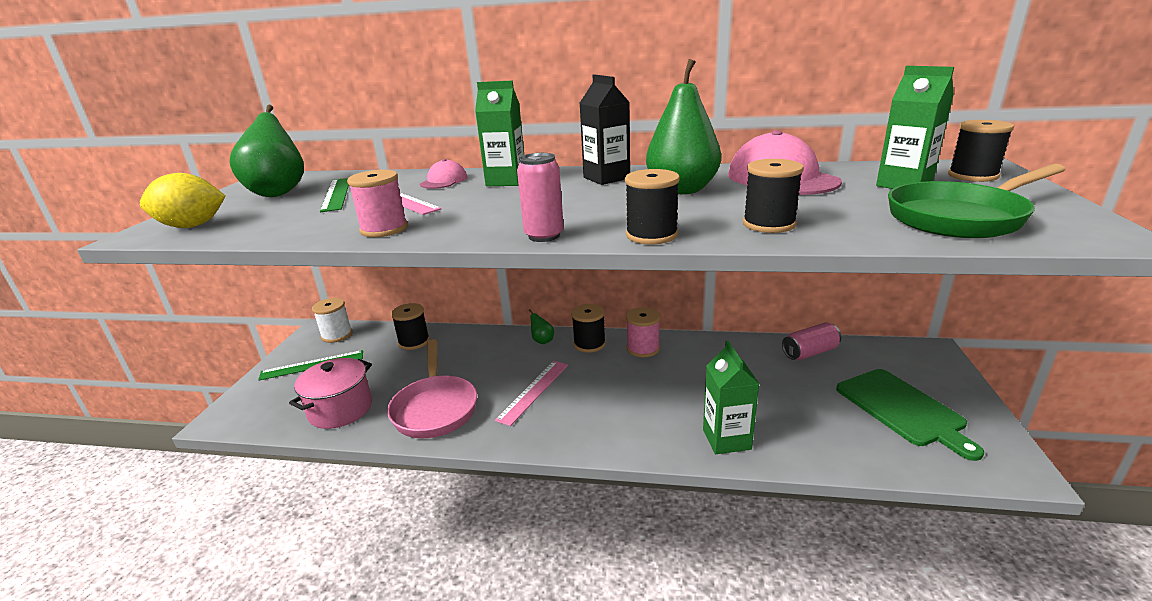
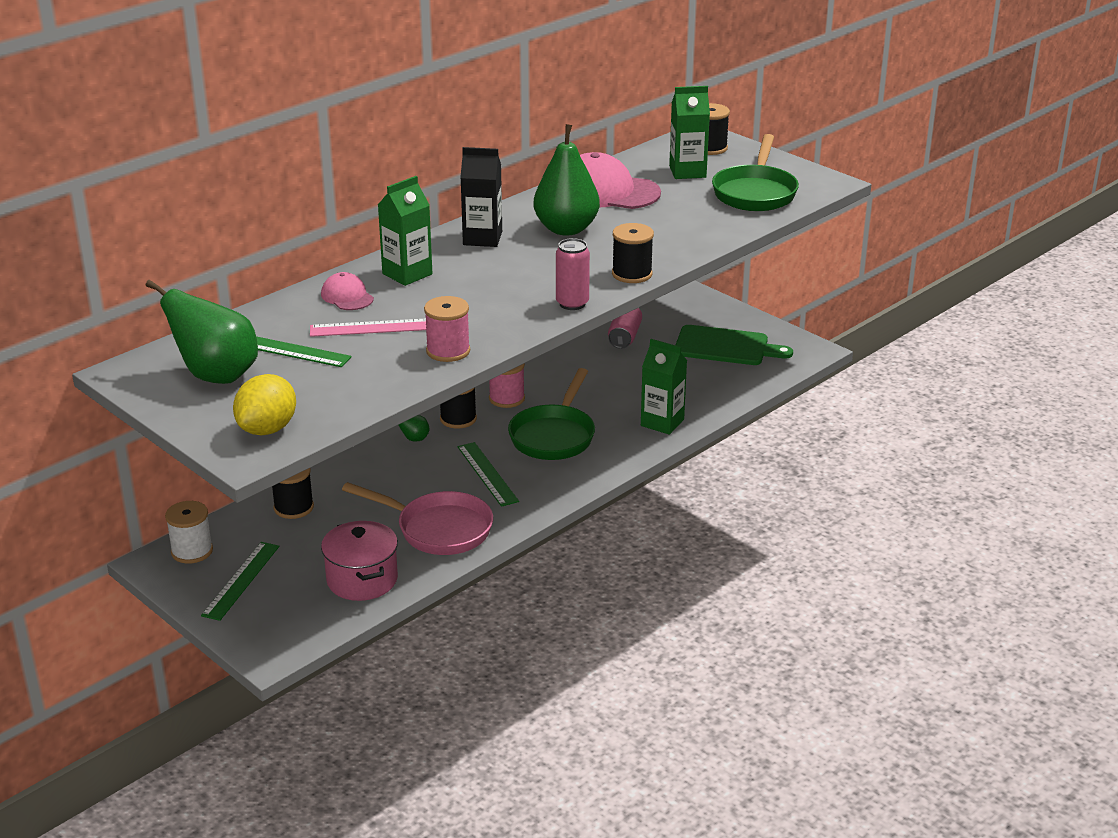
camera: 55 degrees left, 5 degrees up
pink ruler [495,361,568,426] -> green ruler [458,442,519,507]
black spool [743,159,804,233] -> none
none -> green pan [508,368,595,460]

